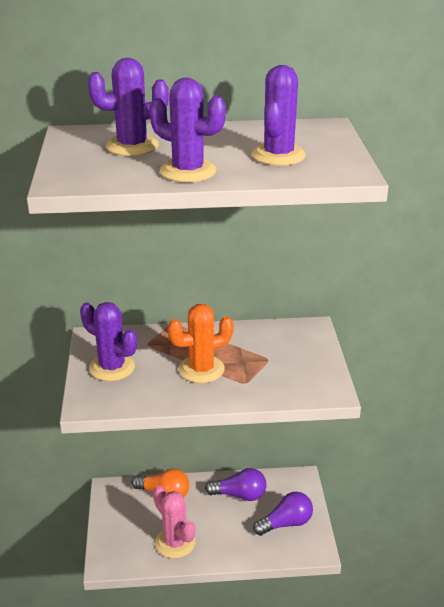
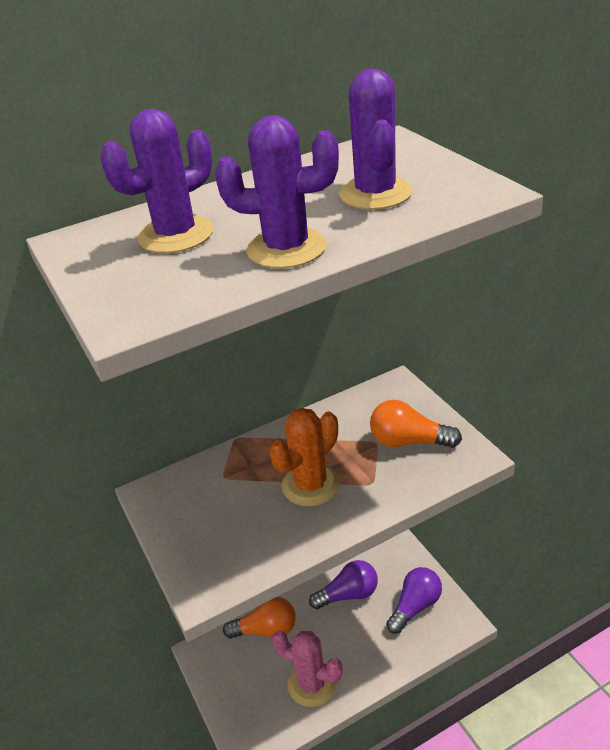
camera: 20 degrees left, 5 degrees up
purple cactus [80,302,137,381] -> none
none -> orange light bulb [370,400,462,448]

